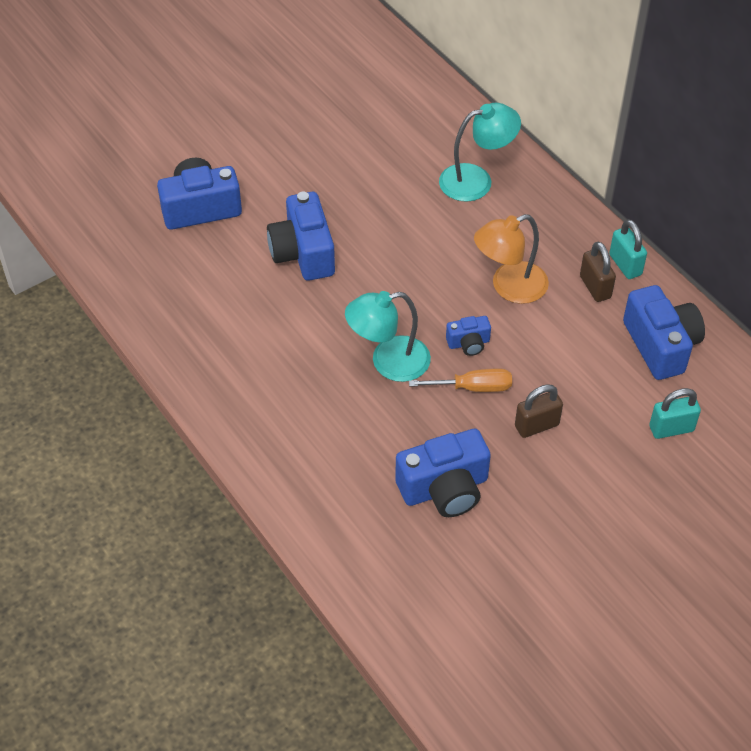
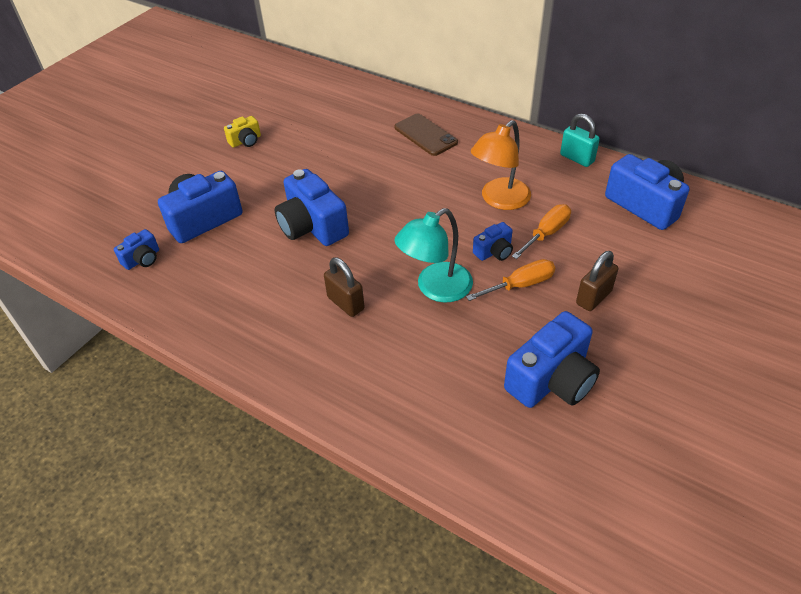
camera: 20 degrees left, 5 degrees down
turquoise lamp [439,103,521,202] -> brown phone [394,114,458,156]
brown padlock [580,241,616,302] -> brown padlock moved to [324,257,365,317]
turquoise padlock [649,388,701,439] -> none
none -> blue camera [114,229,159,270]
none -> yellow camera [224,116,261,147]
none -> orange screwdriver [512,204,571,259]

